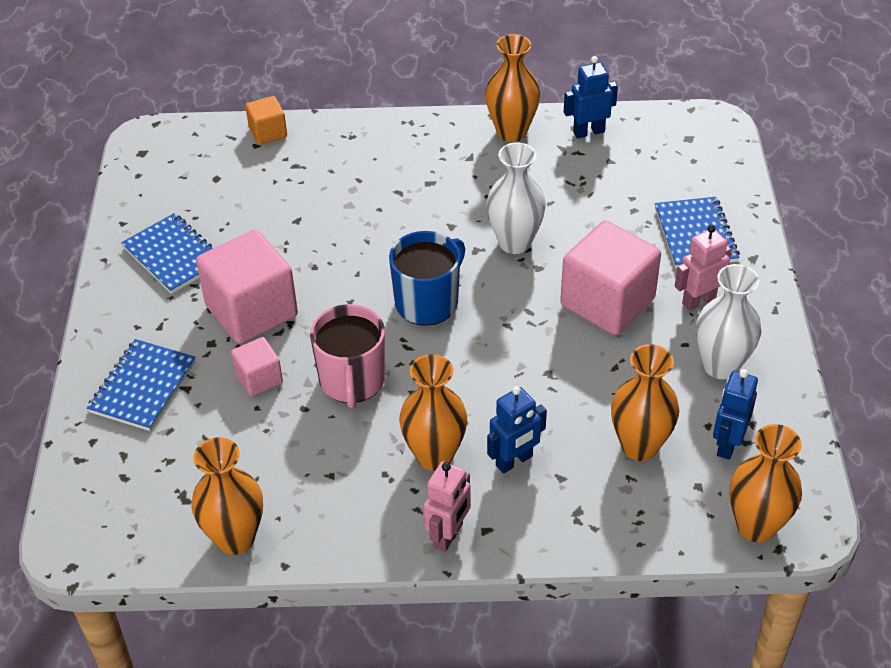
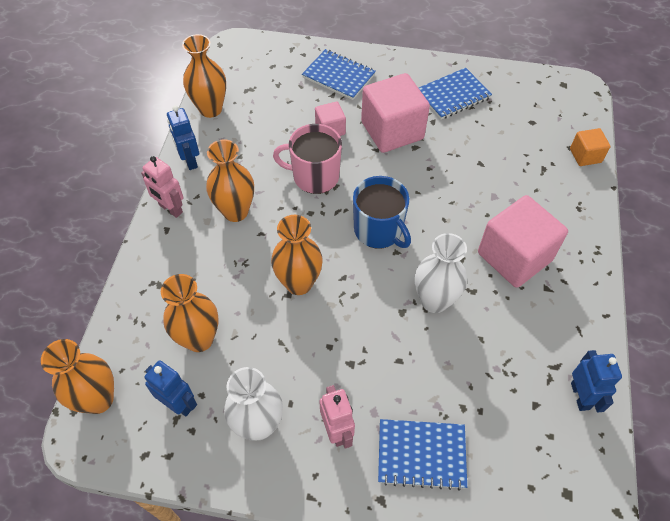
camera: 100 degrees right, 10 degrees up
orange vase [485,34,540,142] -> orange vase moved to [271,215,323,295]
blue robot [487,386,547,474] -> blue robot moved to [167,106,199,170]
pink cube [560,220,661,335] -> pink cube moved to [478,195,568,288]

